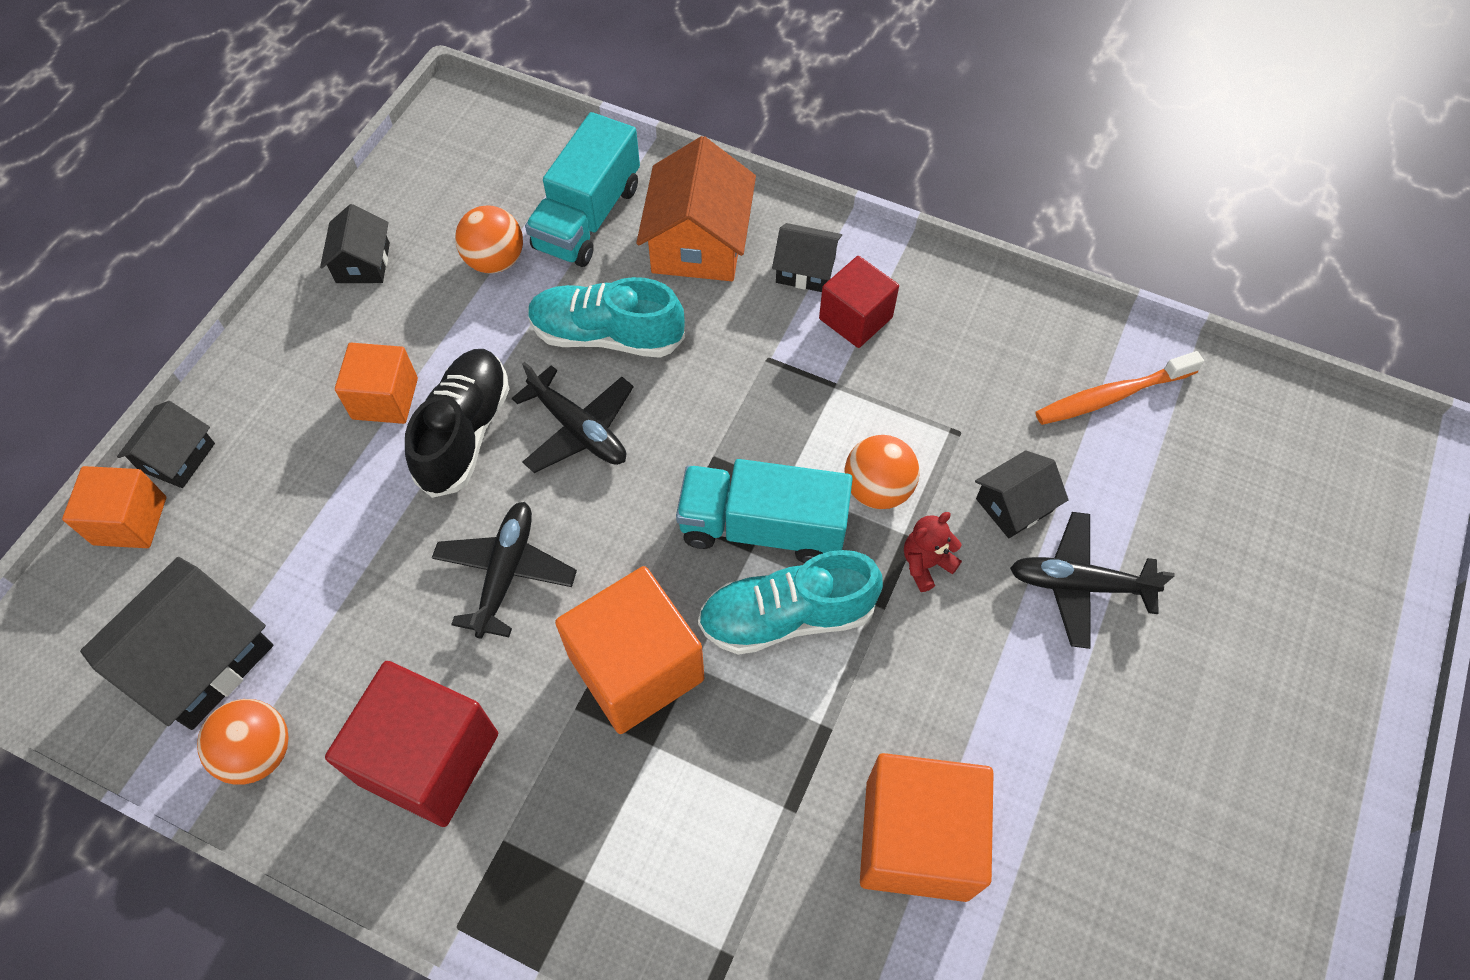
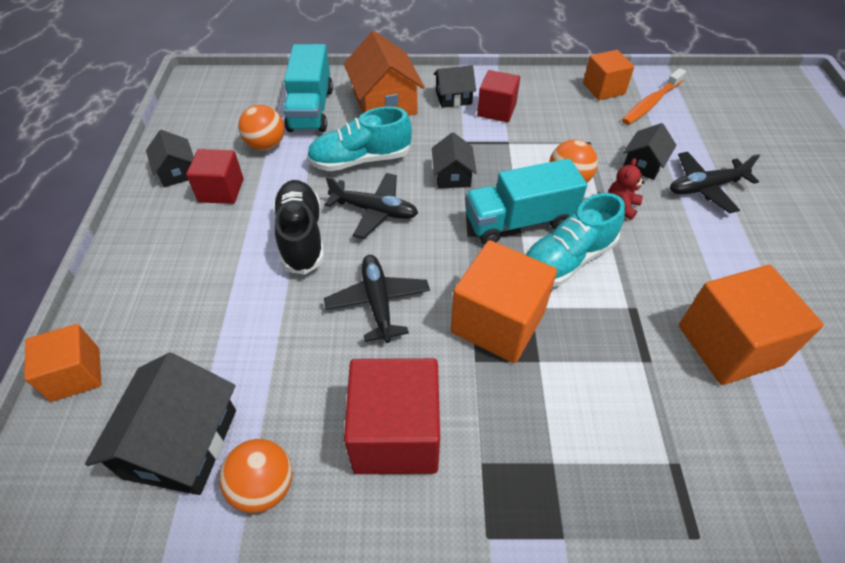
camera: 25 degrees left, 10 degrees down
black house [117,401,215,488] -> black house moved to [432,132,477,188]
orange cube [335,343,418,424] -> orange cube moved to [583,50,634,100]
none -> red cube [186,149,244,204]

